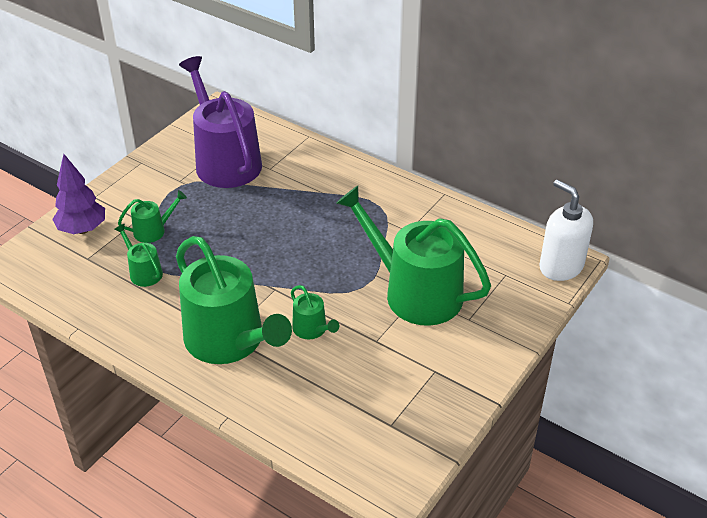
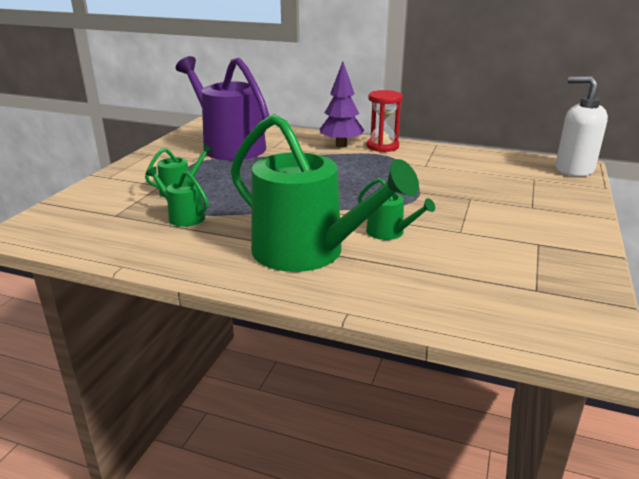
camera: 15 degrees left, 15 degrees down
purple tree [52,154,105,234] -> purple tree moved to [320,62,364,147]
green watering can [336,186,491,326] -> none
none -> red hourglass [366,90,403,152]

